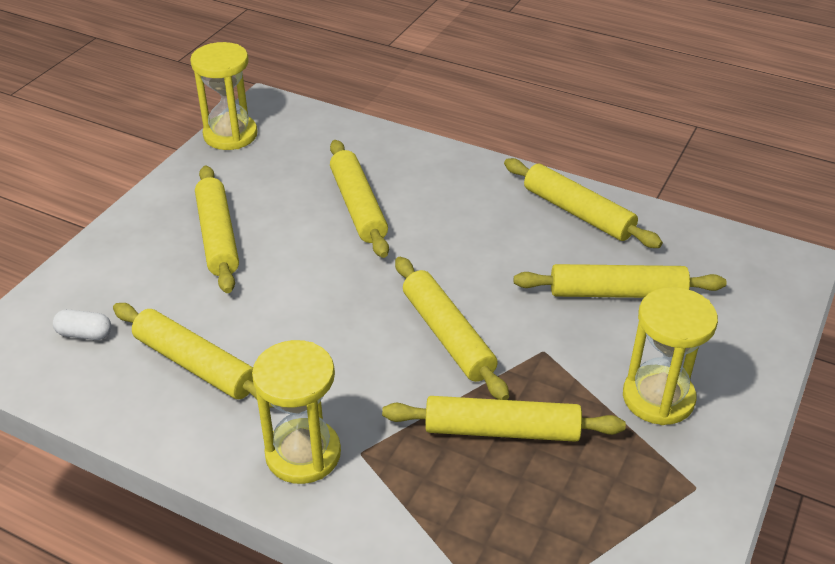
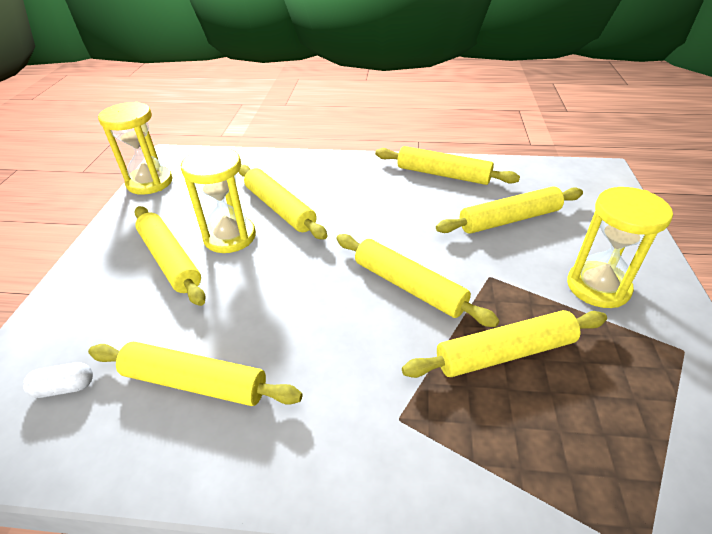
camera: 20 degrees left, 0 degrees up
yellow hourglass [252,340,341,484] -> yellow hourglass moved to [181,146,256,253]

